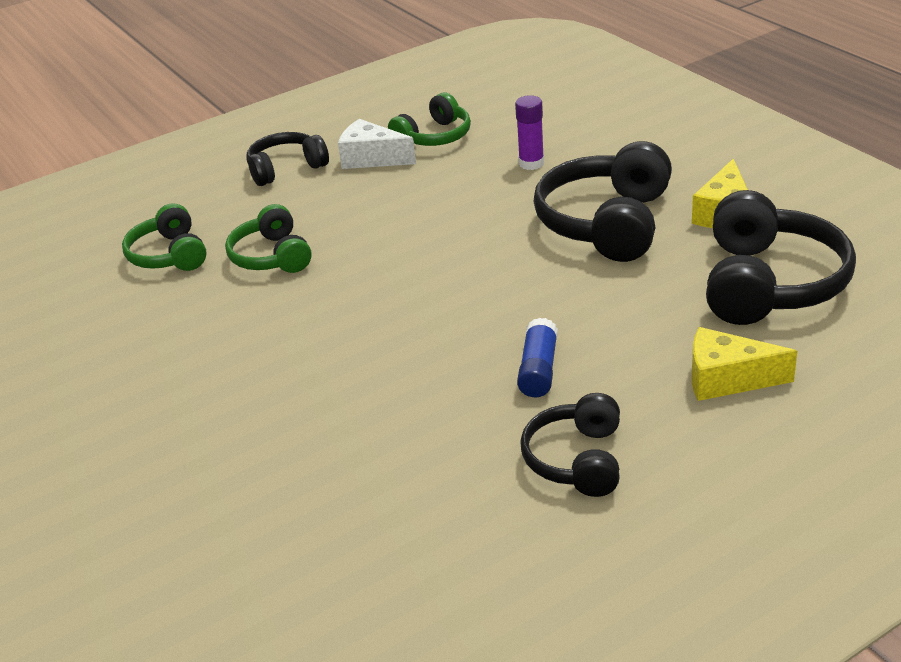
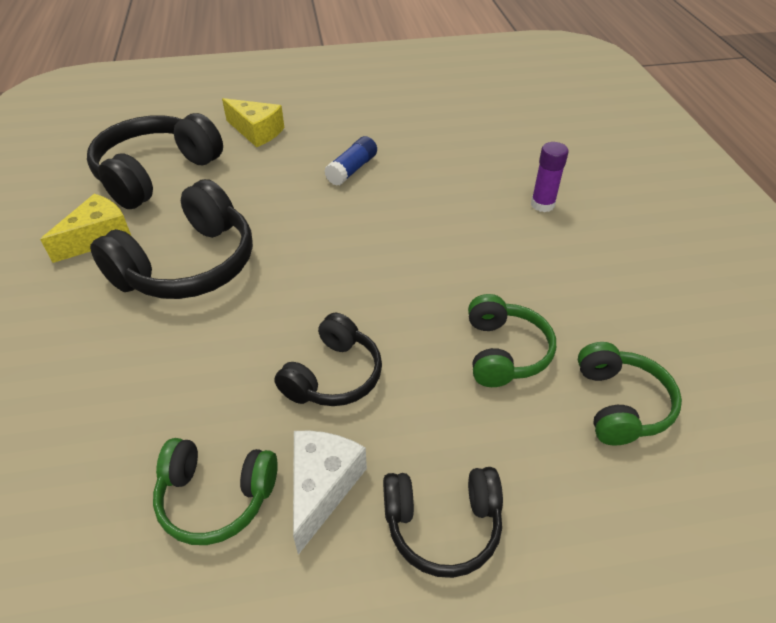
camera: 160 degrees left, 10 degrees up
white cheese [338,119,416,169] -> white cheese turned 120 degrees counterclockwise [293,431,367,555]
green headphones [388,92,471,146] -> green headphones turned 150 degrees counterclockwise [153,438,278,545]
purple glue stick [515,95,544,170] -> purple glue stick moved to [531,142,569,212]
black headphones [520,393,620,497] -> black headphones moved to [274,313,382,406]

